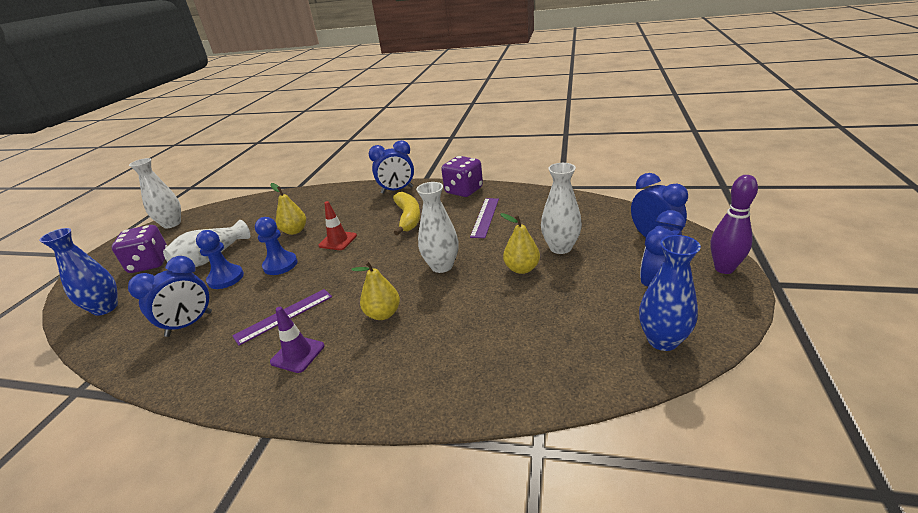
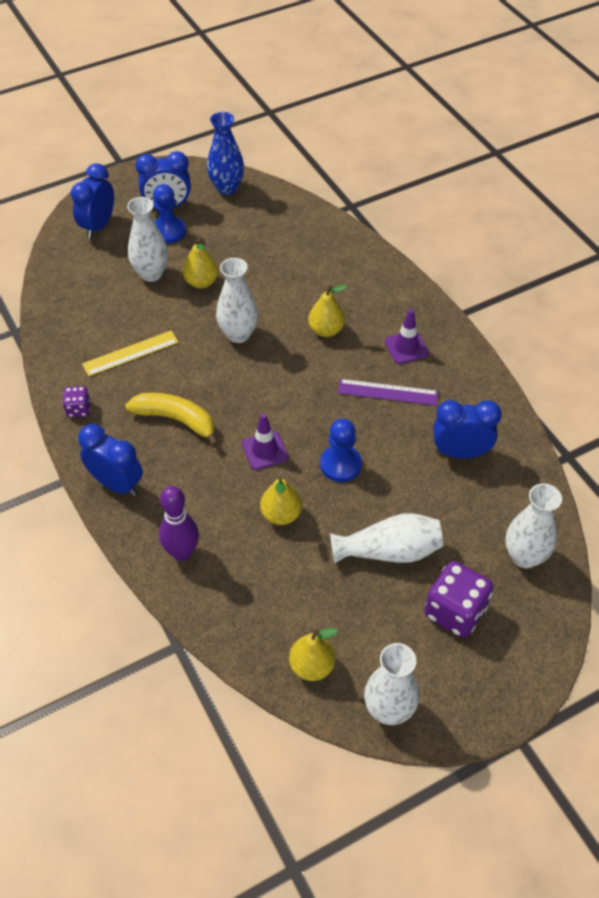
camera: 135 degrees left, 20 degrees up
blue vase [39,228,118,316] -> white vase [505,484,562,568]
blue pawn [196,230,244,289] -> blue pawn moved to [153,184,186,244]
red traffic cone [318,201,357,250] -> purple traffic cone [242,413,288,470]
yellow banana [393,192,420,236] -> yellow banana turned 75 degrees clockwise [125,393,219,447]
purple dice [441,156,483,197] -> purple dice [62,386,90,417], size x0.53
purple ruler [470,198,499,238] -> yellow ruler [82,330,179,376]
purple bowling pin [710,175,758,274] -> purple bowling pin moved to [159,486,199,561]
none -> yellow pear [289,628,338,681]

